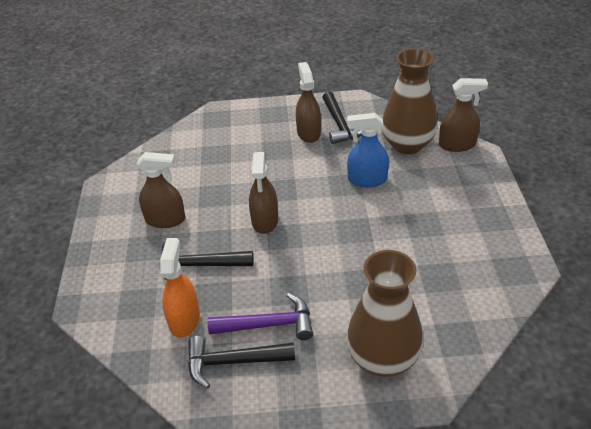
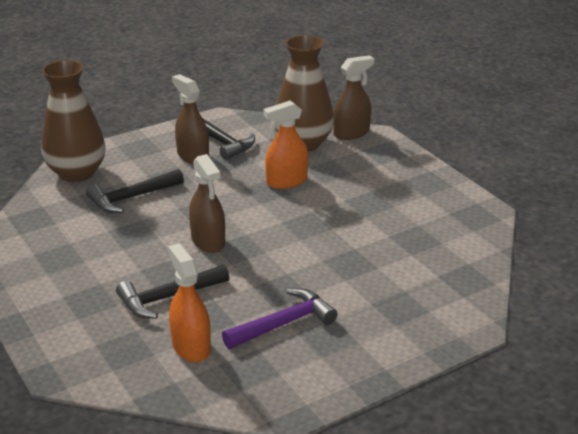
camera: 30 degrees left, 10 degrees down
brown spray bottle [137,152,185,228] -> none
black hammer [188,336,295,389] -> black hammer moved to [86,169,184,213]
blue spray bottle [347,113,389,188] -> orange spray bottle [264,100,308,189]
brown vase [347,250,423,377] -> brown vase moved to [41,60,106,182]

